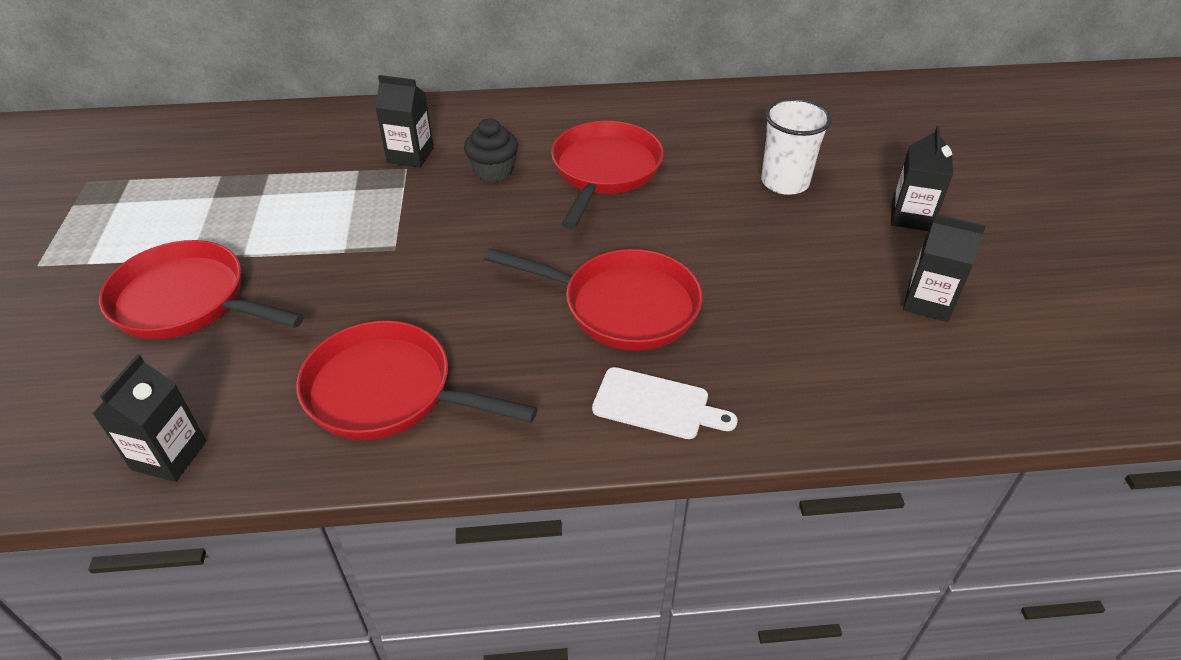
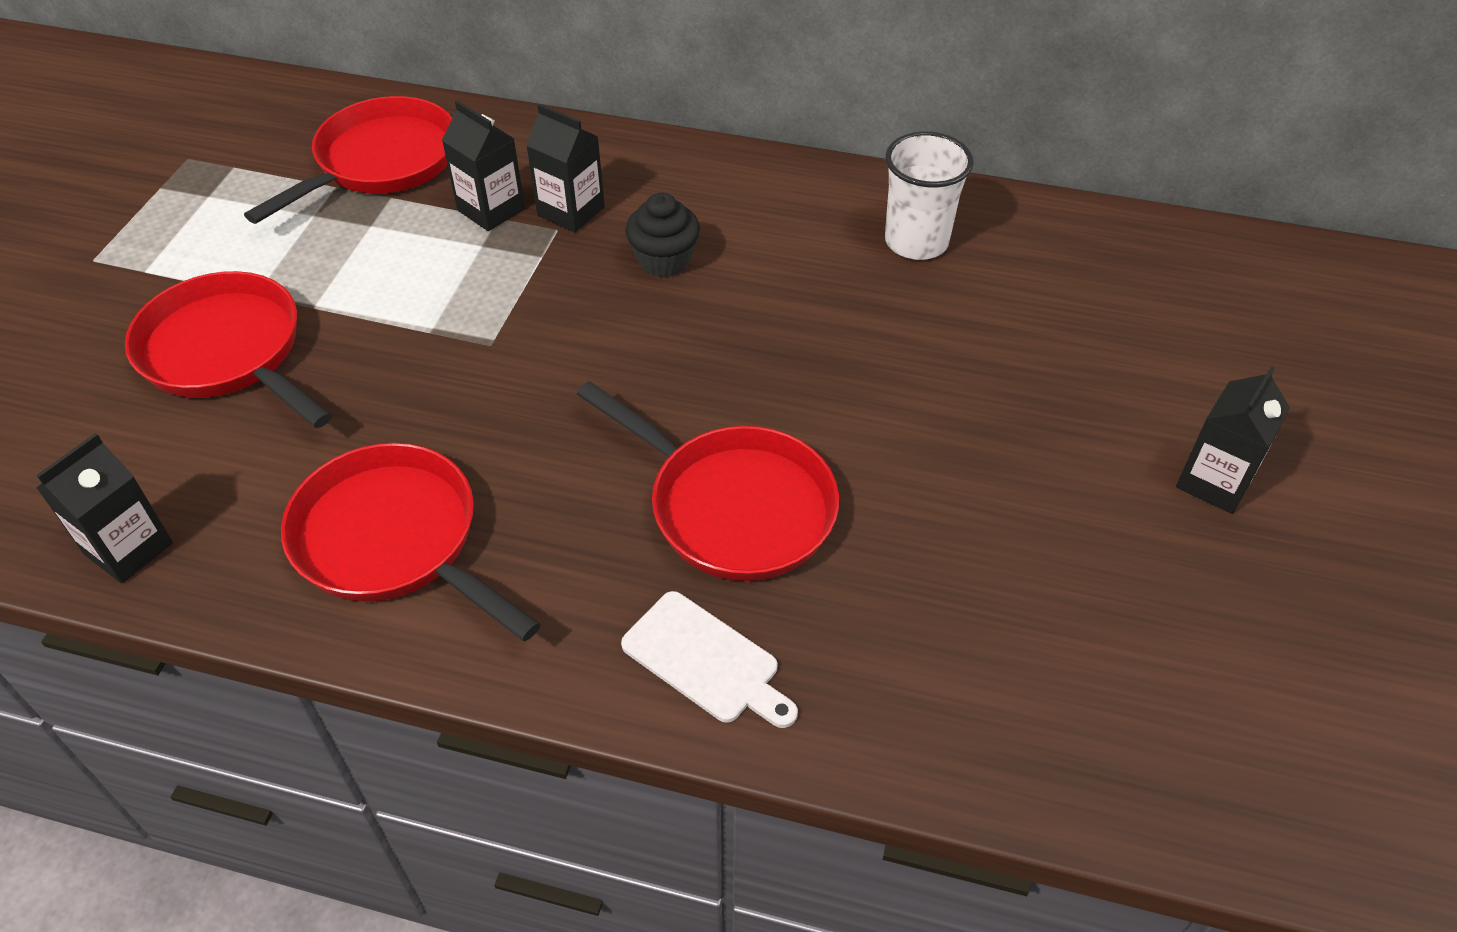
camera: 20 degrees right, 5 degrees up
red pan [551,121,664,229] -> red pan moved to [244,96,452,224]
white cup [761,98,832,195] -> white cup moved to [885,132,974,260]
black carton [903,214,986,322] -> black carton moved to [442,100,525,231]

